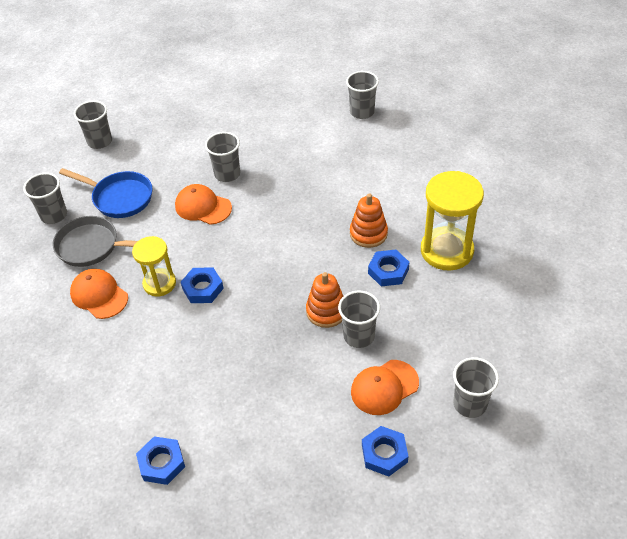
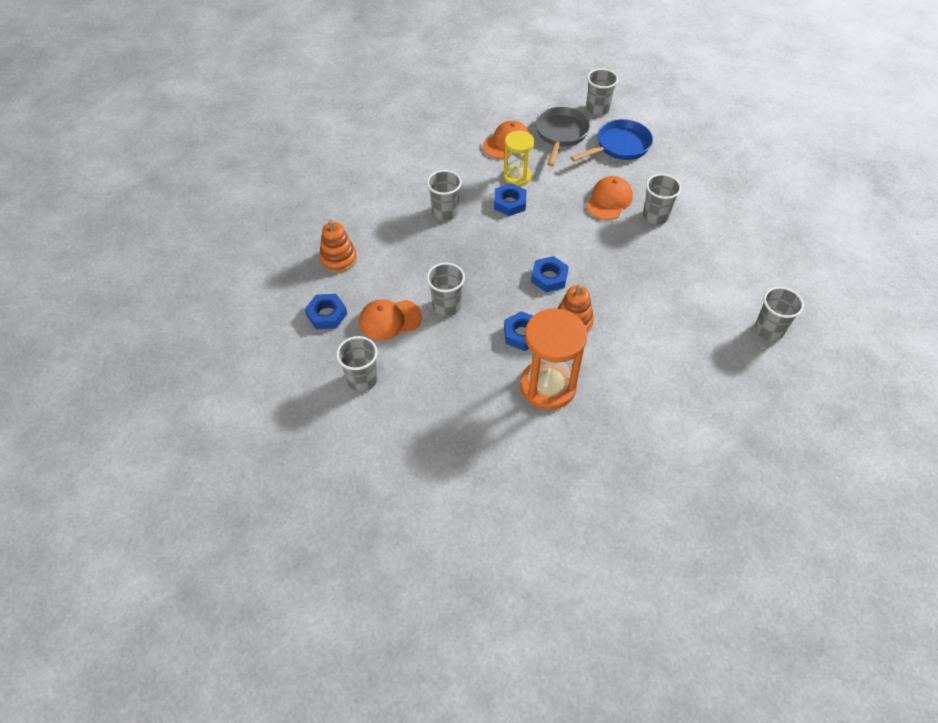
camera: 90 degrees right, 5 degrees up
blue pan [59,168,153,218] -> blue pan turned 150 degrees counterclockwise [571,119,653,162]
grey cup [74,100,112,149] -> grey cup moved to [427,170,462,221]
blue nut [136,436,185,485] -> blue nut moved to [531,256,569,292]
orange stacking toy [306,272,343,328] -> orange stacking toy moved to [319,220,357,273]
orange cap [351,360,419,415] -> orange cap turned 75 degrees counterclockwise [359,299,422,340]
yellow hourglass [421,171,484,271] -> orange hourglass [520,308,587,410]

